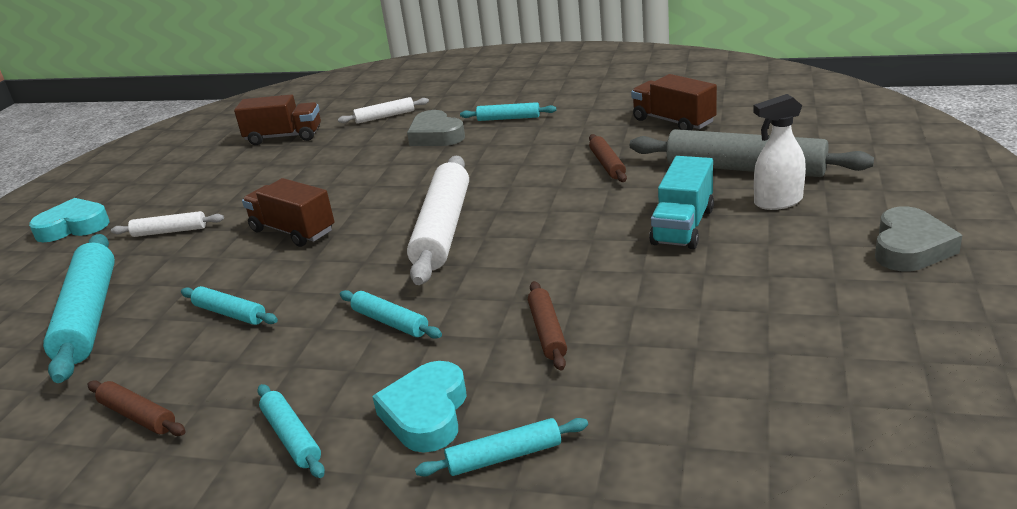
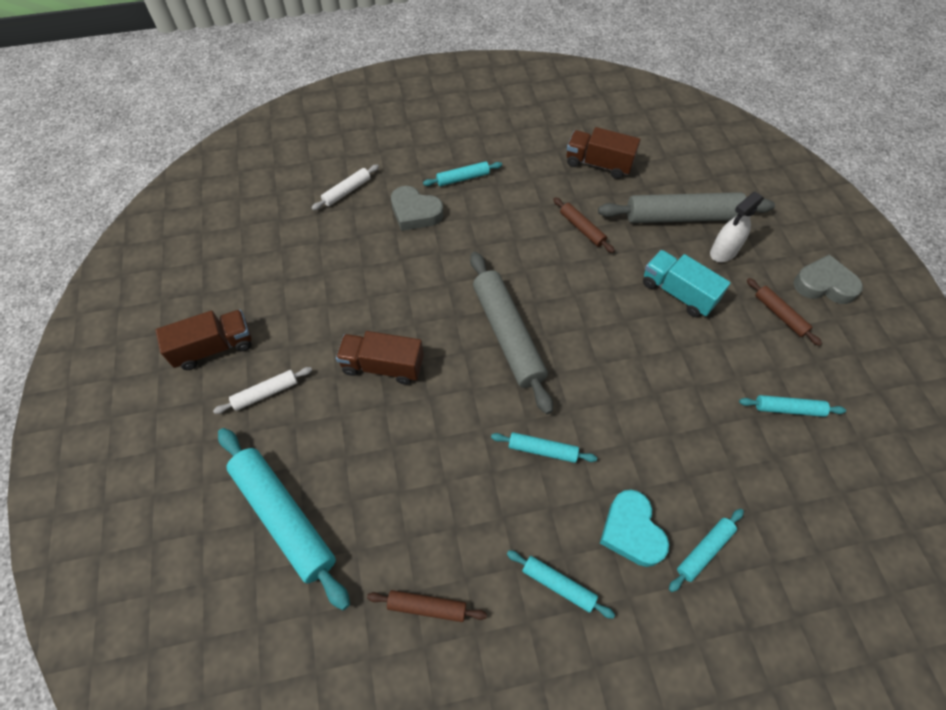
camera: 30 degrees left, 30 degrees up
turquoise heart [29,198,109,242] -> none
turquoise rolling pin [181,286,278,325] -> turquoise rolling pin moved to [739,395,846,417]
brown truck [234,94,321,145] -> brown truck moved to [155,310,252,370]
white rolling pin [407,156,469,285] -> grey rolling pin [470,252,553,414]
brown rolling pin [528,281,567,371] -> brown rolling pin moved to [747,278,822,346]
turquoise truck [649,156,714,249] -> turquoise truck turned 135 degrees clockwise [643,250,731,317]
grey heart [875,206,962,272] -> grey heart turned 75 degrees counterclockwise [794,255,863,304]

